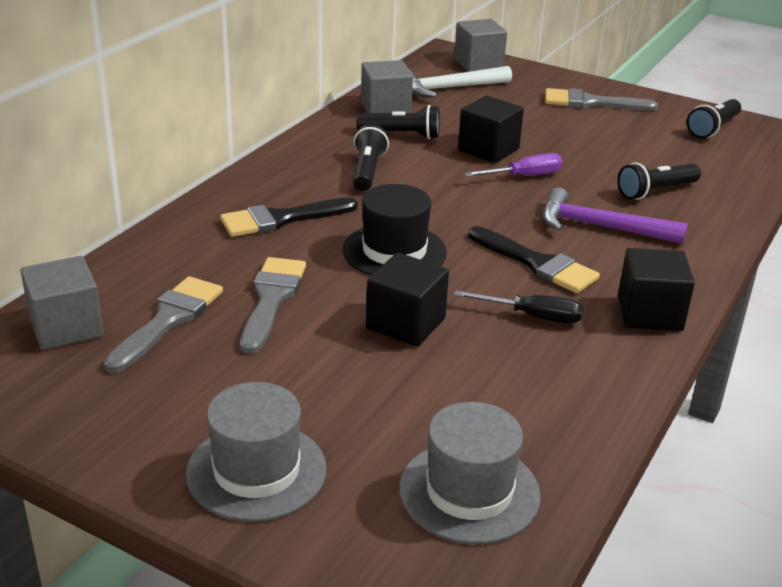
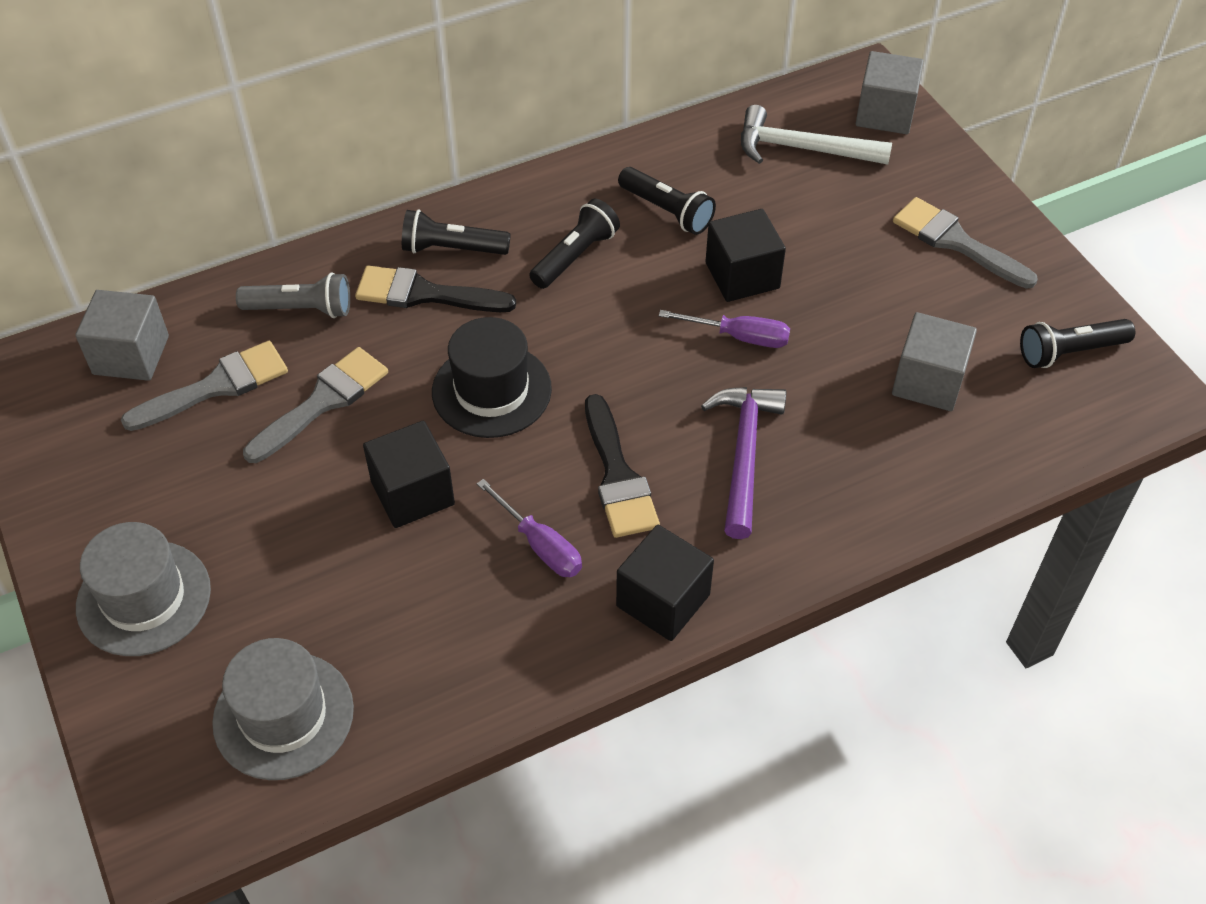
camera: 35 degrees right, 20 degrees up
grey cube [361,60,413,113] -> grey cube moved to [892,312,977,411]
black screwdriver [454,290,583,324] -> purple screwdriver [477,479,582,577]
purple hammer [543,188,688,244] -> purple hammer turned 45 degrees clockwise [701,387,786,539]
black flashlight [618,162,701,200] -> black flashlight moved to [402,209,511,255]
none -> grey flashlight [236,273,350,318]

